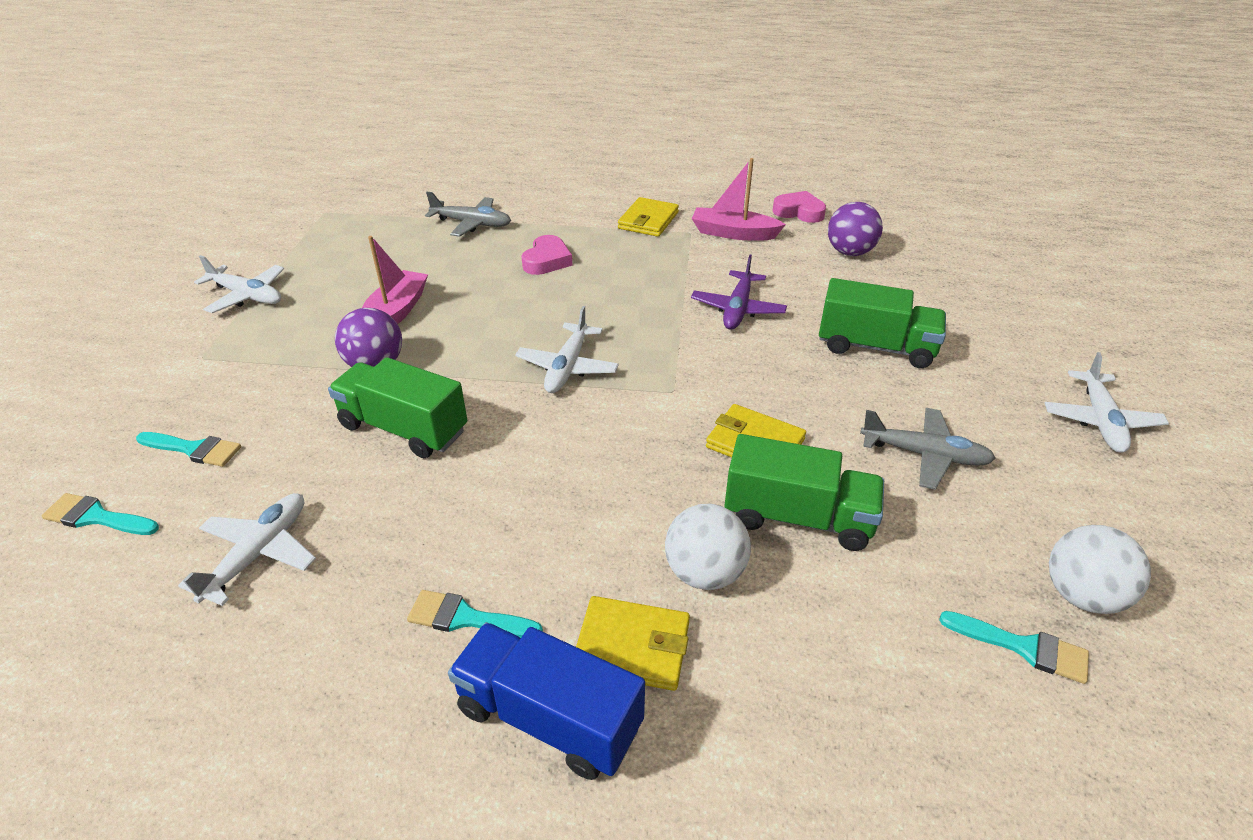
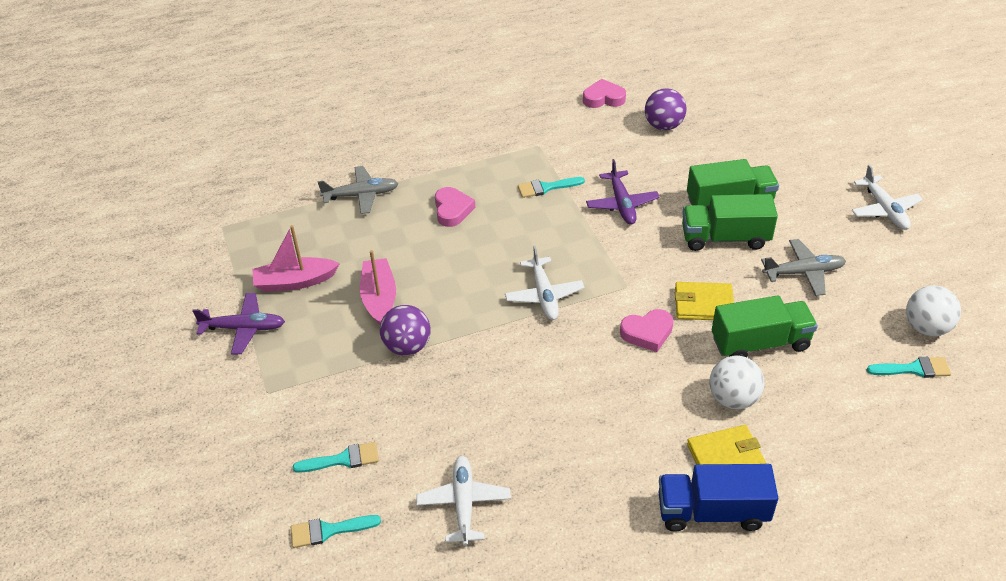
camera: 25 degrees left, 5 degrees up
white plane [194,255,284,313] -> purple plane [192,293,285,354]
green truck [328,357,467,458] -> green truck moved to [682,194,778,251]
turquoise brush [407,590,543,638] -> turquoise brush moved to [518,177,585,198]
yellow wallet [618,197,679,237] -> none
pink boat [692,158,786,241] -> pink boat moved to [252,225,340,292]
none -> pink heart [620,309,673,352]

